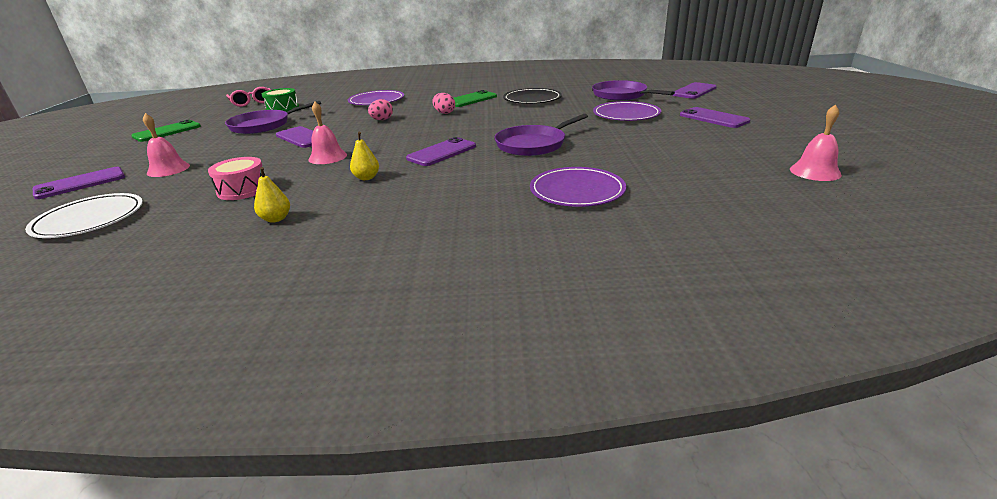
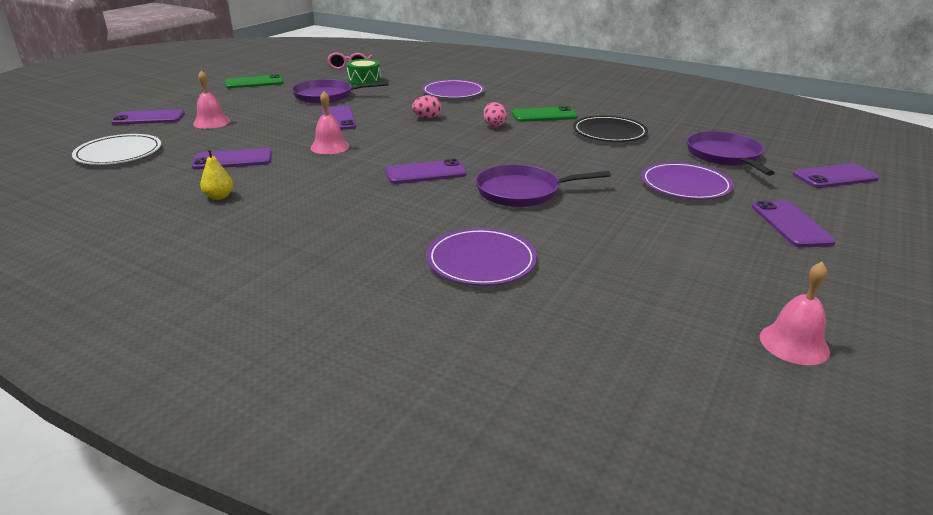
camera: 30 degrees right, 0 degrees up
pink drum [208,157,265,200] -> purple phone [192,148,272,169]
yellow pear [350,132,379,180] -> none

